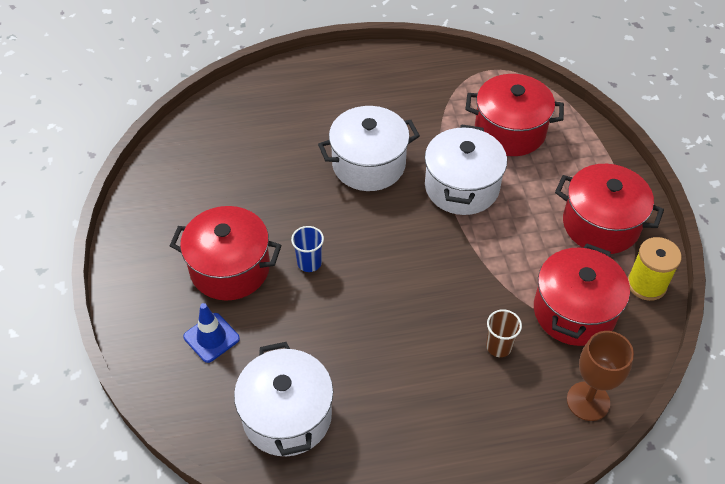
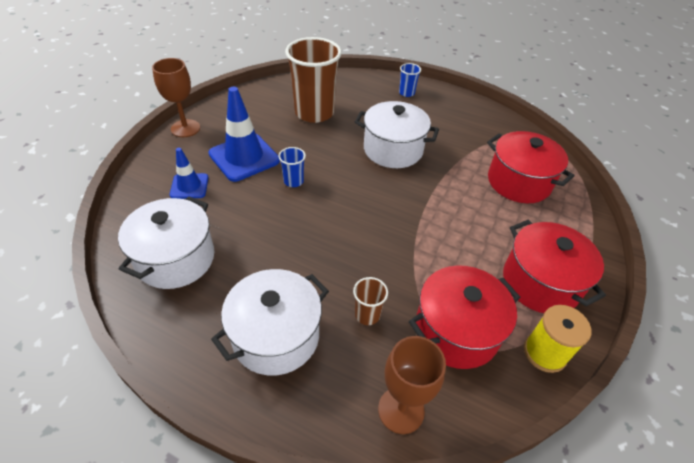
camera: 35 degrees right, 5 degrees down
red pot [170,206,281,300] -> blue traffic cone [208,87,280,182]
white pot [425,124,507,215] -> white pot moved to [211,269,329,376]
none -> brown goblet [152,58,200,137]
none -> brown cup [285,37,342,123]
none -> blue cup [399,63,421,97]

